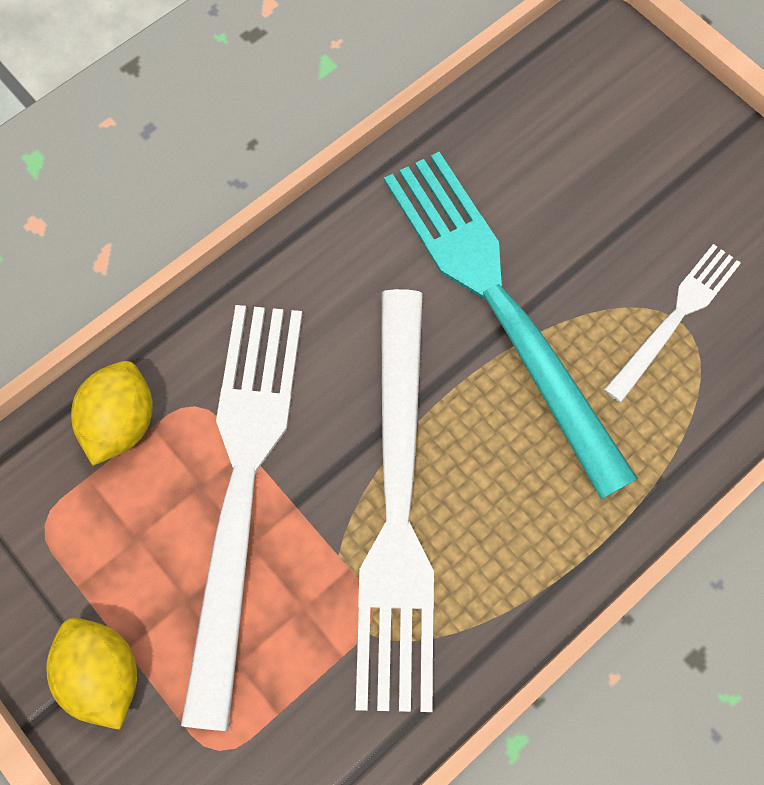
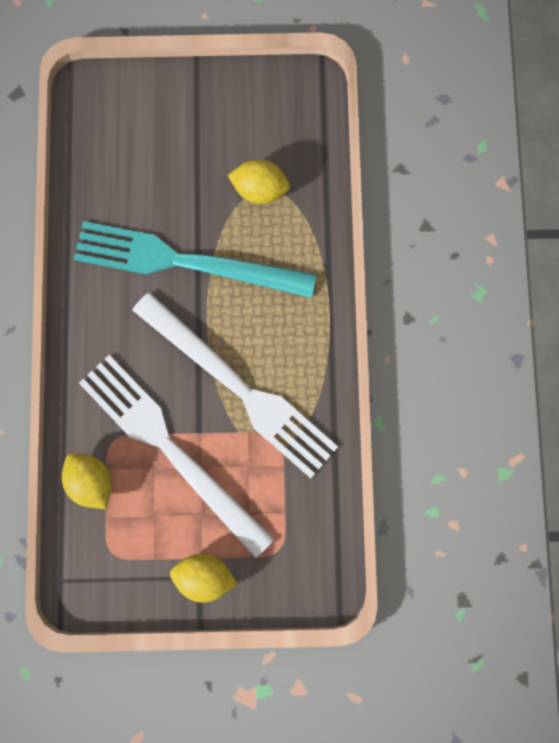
camera: 50 degrees left, 10 degrees up
white fork [604,244,741,403] -> yellow lemon [228,159,290,204]

